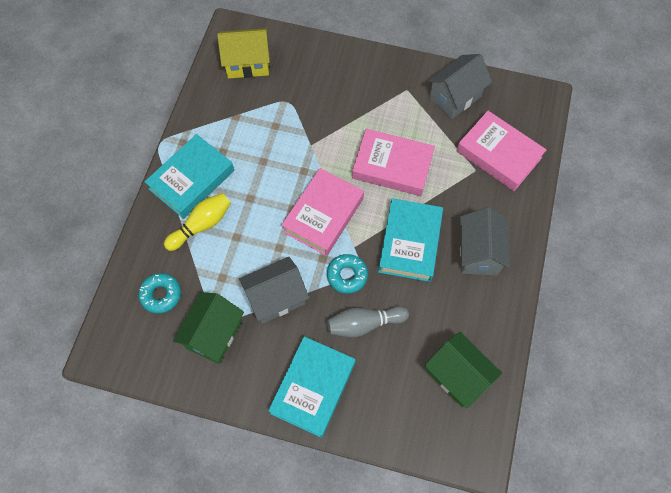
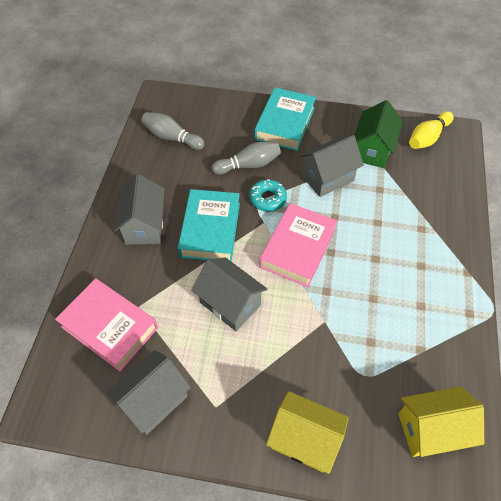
camera: 175 degrees right, 10 degrees down
turquoise donut [138,273,181,314] -> none
turquoise book [145,134,234,219] -> none
yellow bowling pin [164,193,231,251] -> yellow bowling pin moved to [409,111,454,149]
pink book [352,129,435,196] -> grey house [191,257,267,331]
green house [425,332,502,409] -> grey bowling pin [141,112,205,150]
none -> yellow house [266,391,349,474]

